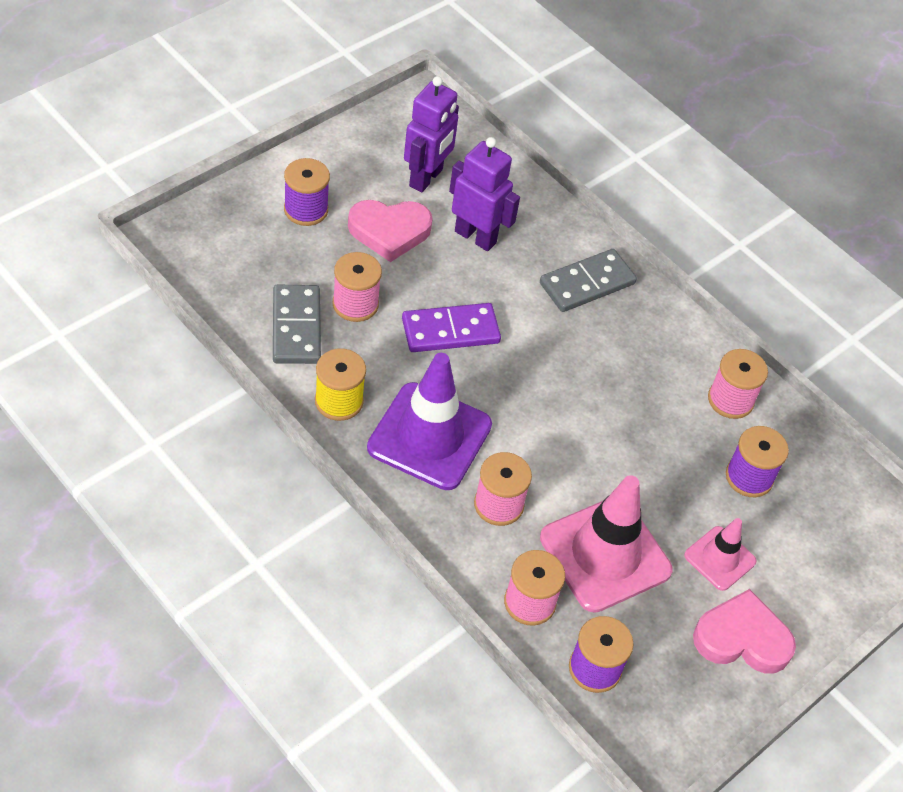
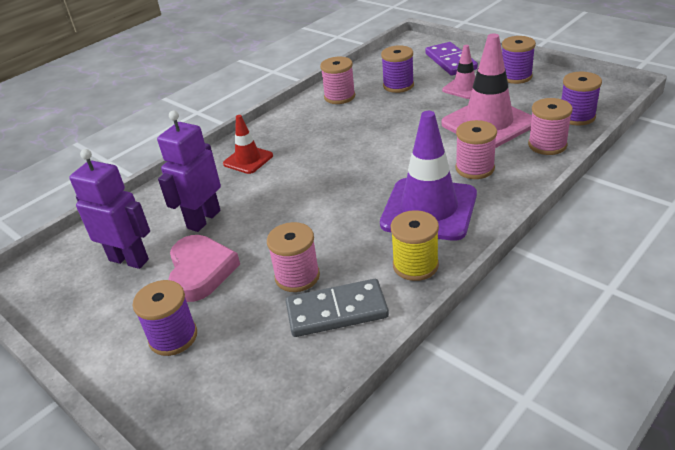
camera: 85 degrees left, 15 degrees down
purple domino [402,303,501,352] -> purple domino moved to [425,42,478,76]
grey domino [540,249,637,312] -> red traffic cone [223,115,273,174]
pink heart [693,589,796,673] -> purple spool [502,36,536,84]

